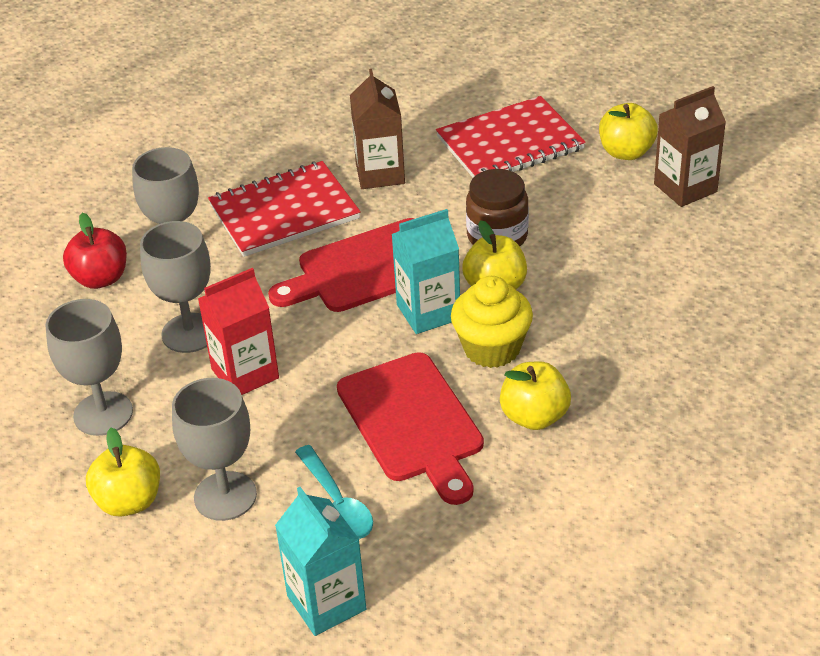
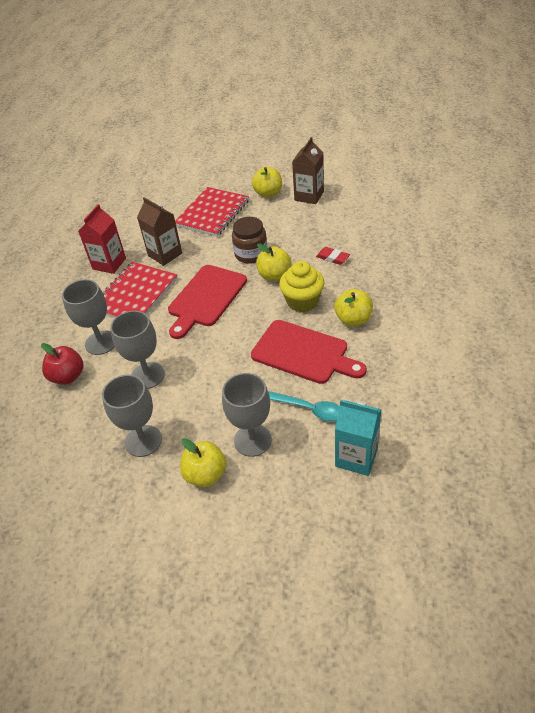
camera: 35 degrees left, 5 degrees up
red carton [198,268,279,395] -> red carton moved to [78,204,126,274]
turquoise carton [391,209,460,334] -> none
none -> red eraser [316,247,350,265]

